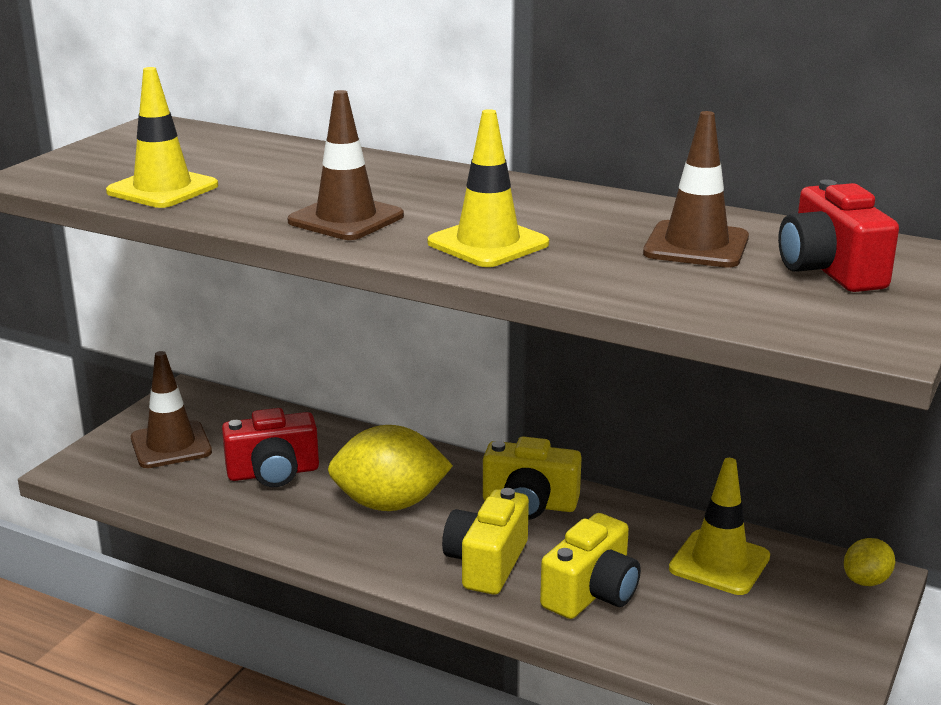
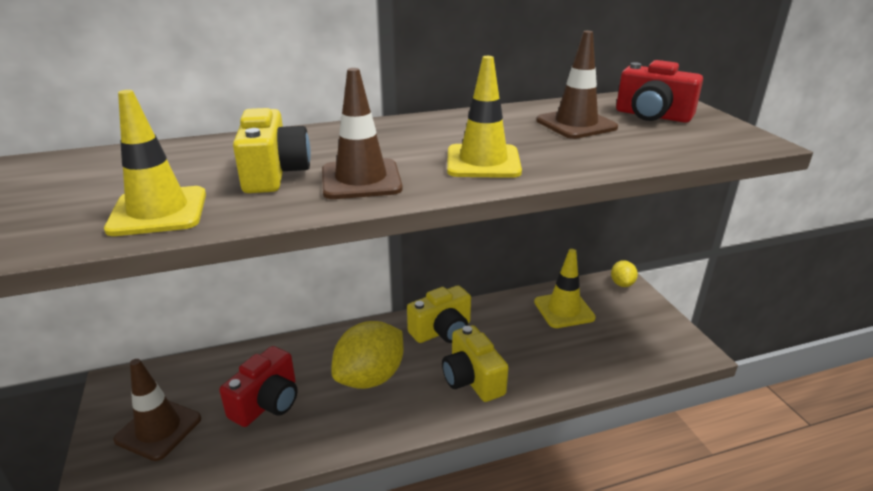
camera: 45 degrees left, 5 degrees up
yellow camera [540,513,641,619] -> yellow camera moved to [233,108,311,193]

